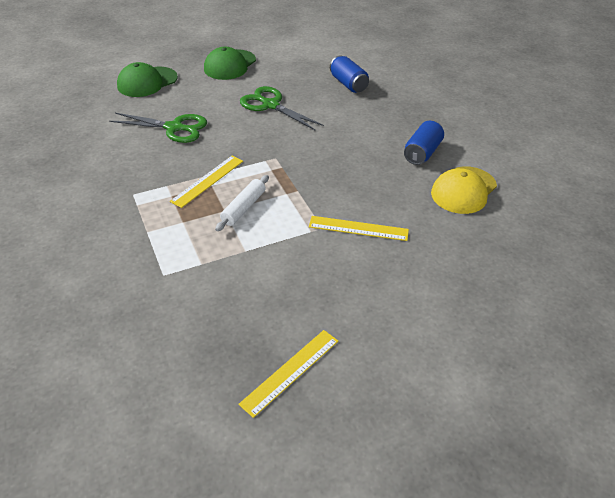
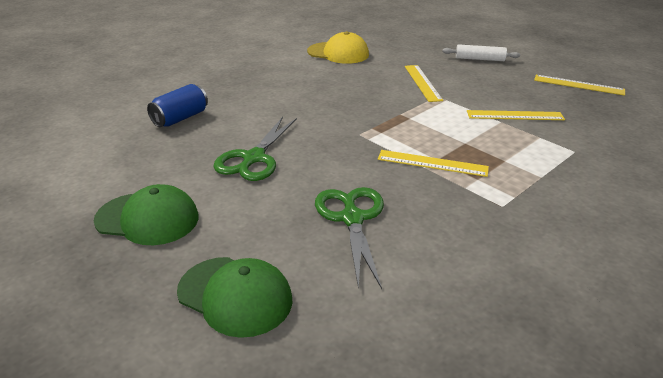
camera: 110 degrees left, 10 degrees down
white rolling pin [215,175,269,231] -> white rolling pin moved to [442,44,520,61]
blue can [404,121,444,165] -> none
none -> yellow ruler [467,110,565,120]

